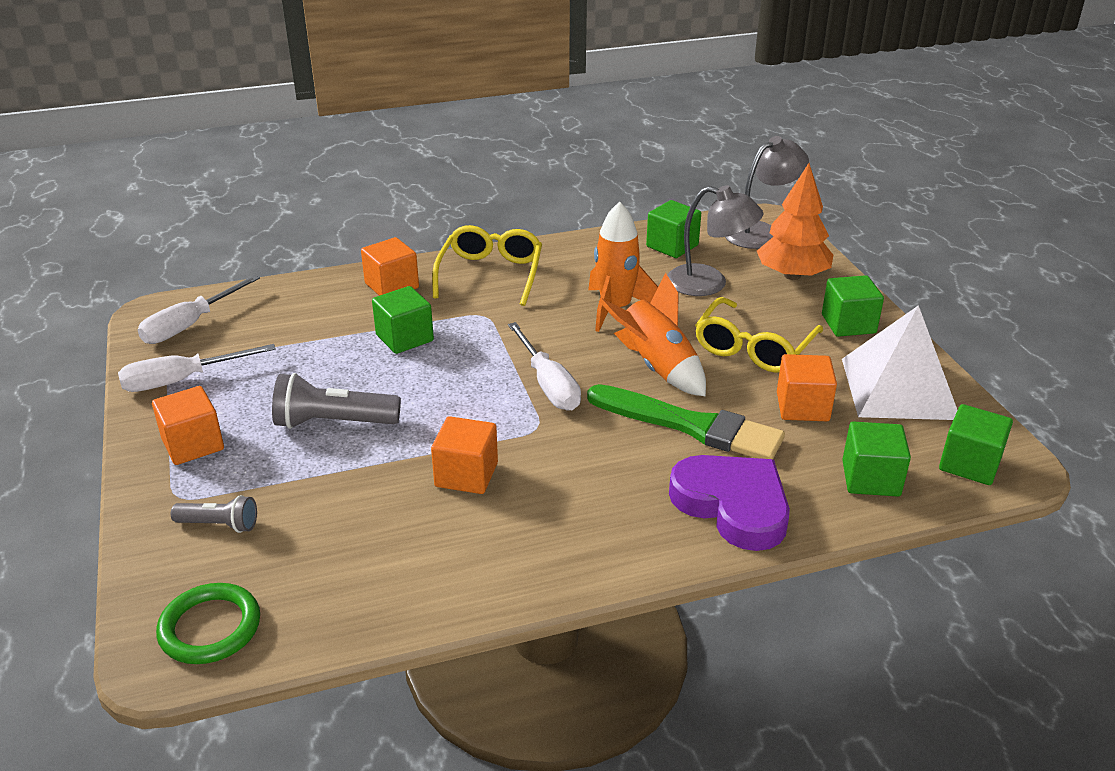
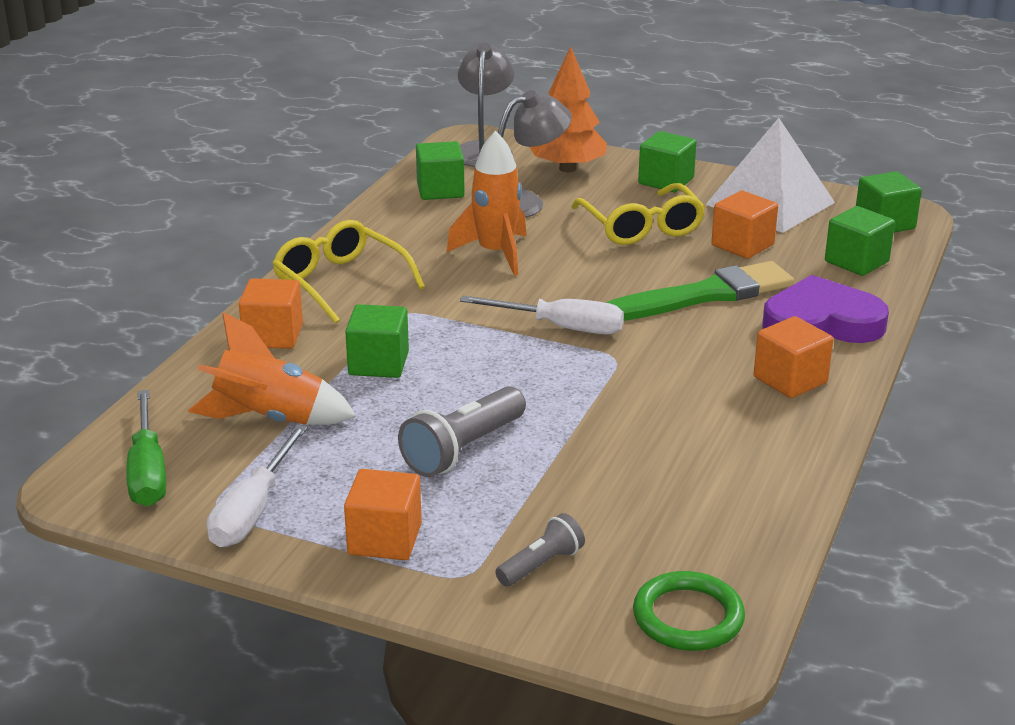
camera: 50 degrees left, 5 degrees down
white screwdriver [137,275,260,344] -> green screwdriver [126,390,166,506]
orange cube [431,416,498,494] -> orange cube moved to [753,316,833,398]
orange rocket [599,273,706,397] -> orange rocket moved to [188,312,356,425]

